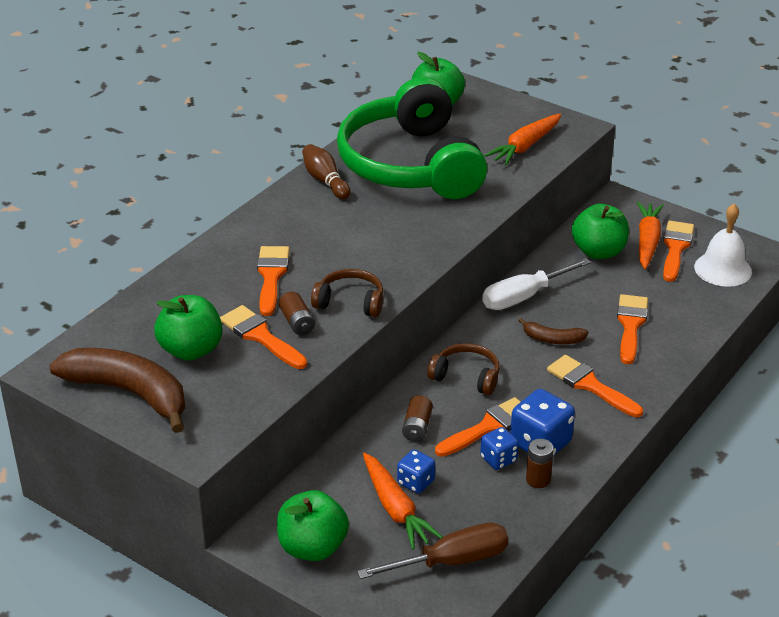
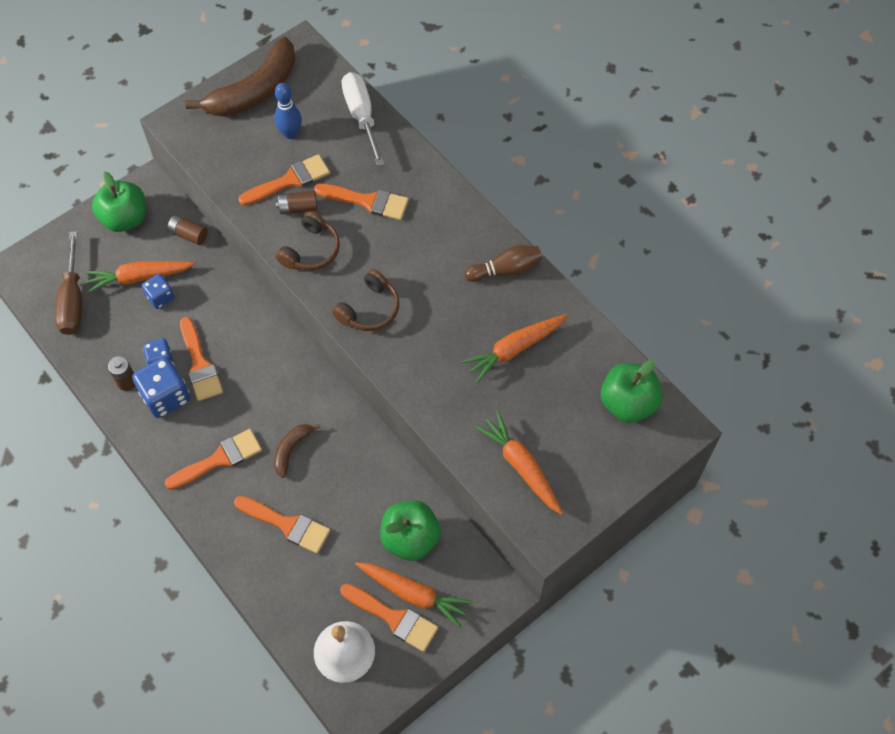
camera: 105 degrees right, 25 degrees up
green apple [154,295,222,361] -> blue bowling pin [274,83,302,139]
green headphones [337,77,487,199] -> orange carrot [461,314,568,383]
brown battery [402,395,433,442] -> brown battery moved to [168,215,208,245]
brown headphones [427,343,500,395] -> brown headphones moved to [332,269,399,331]
white screwdriver [482,258,591,310] -> white screwdriver moved to [341,72,384,166]

